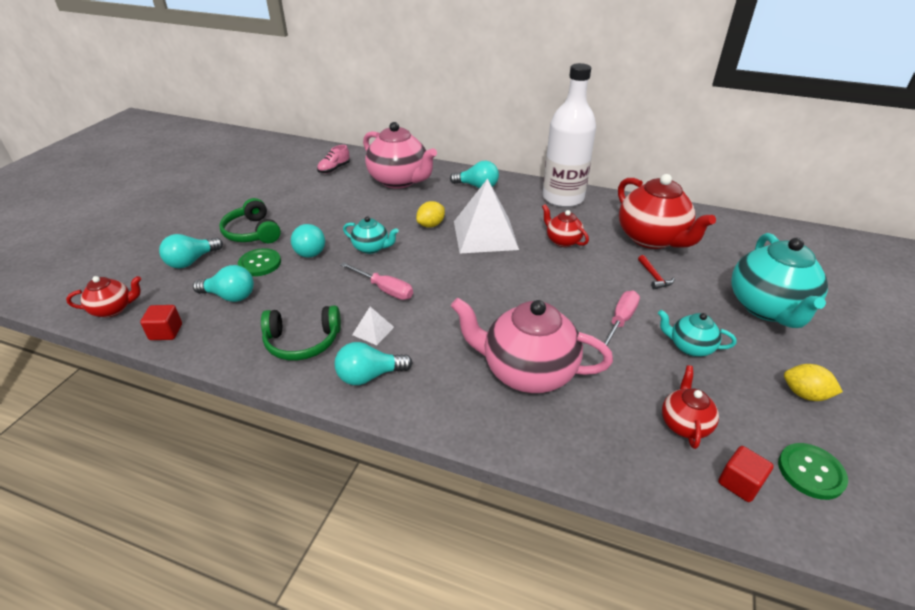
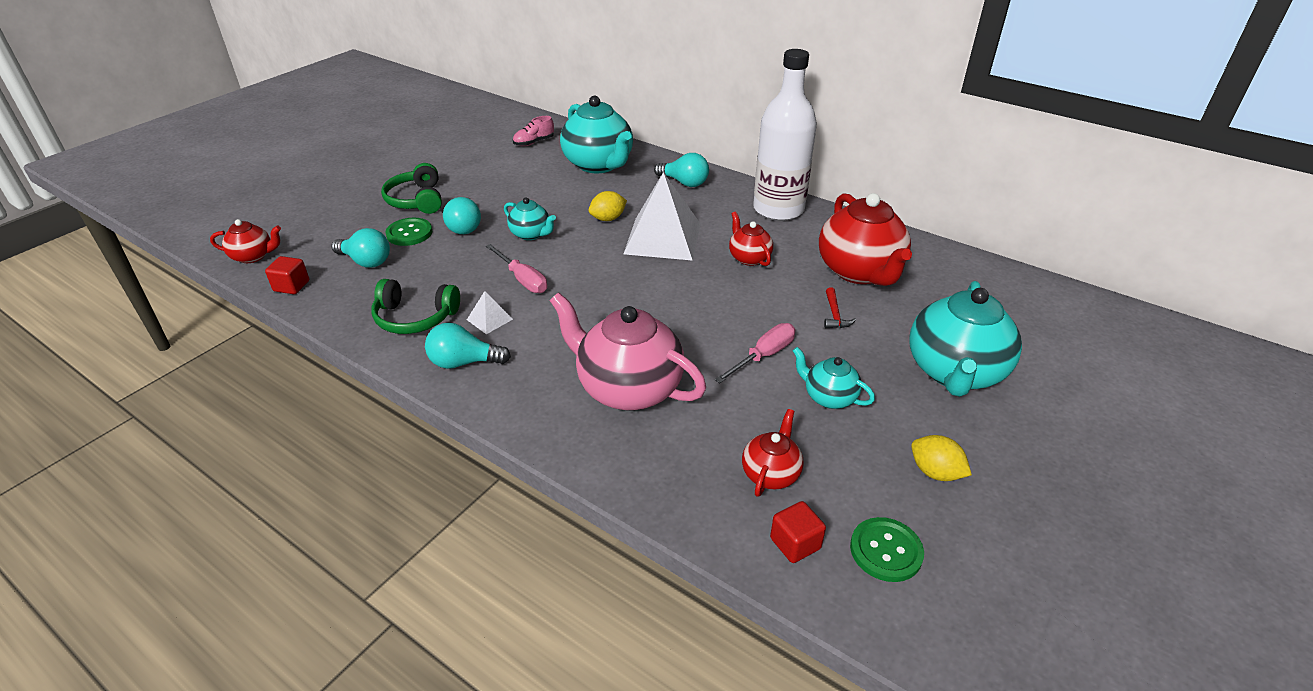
camera: 15 degrees right, 0 degrees up
turquoise light bulb [159,234,223,269] -> none
pink teapot [363,122,437,189] -> turquoise teapot [560,96,633,173]

